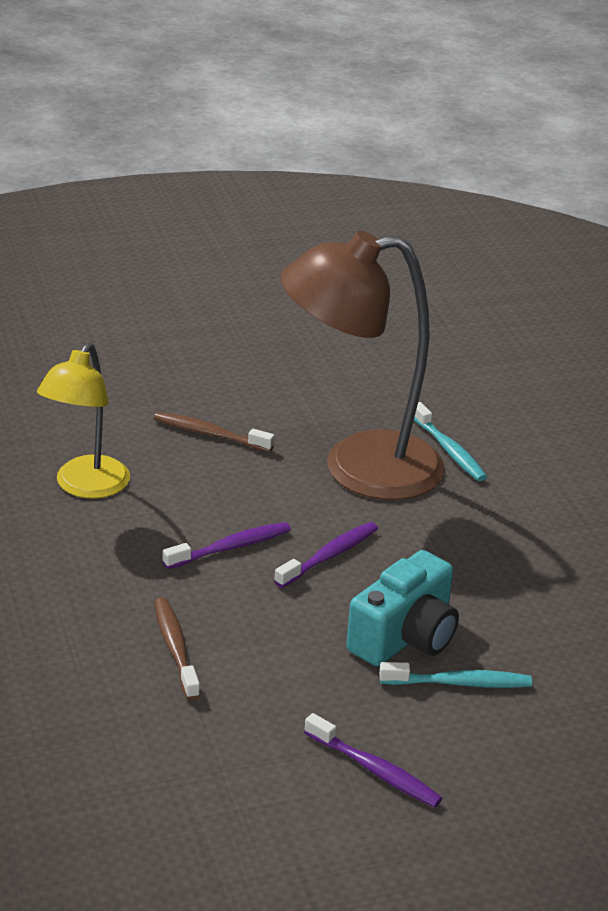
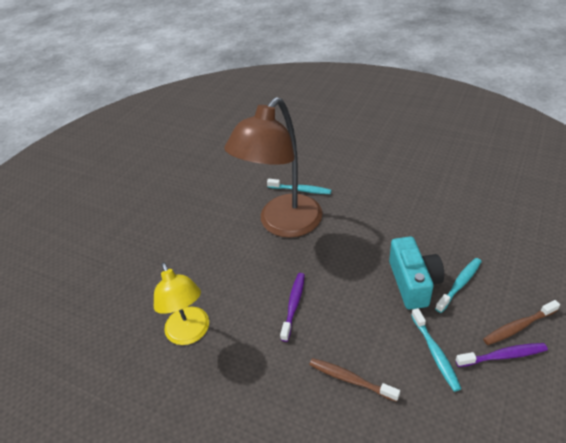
camera: 40 degrees left, 10 degrees up
brown toothbrush [154,412,275,452] -> brown toothbrush moved to [483,300,560,345]
purple toothbrush [274,522,378,588] -> none
none -> turquoise toothbrush [411,308,462,392]

